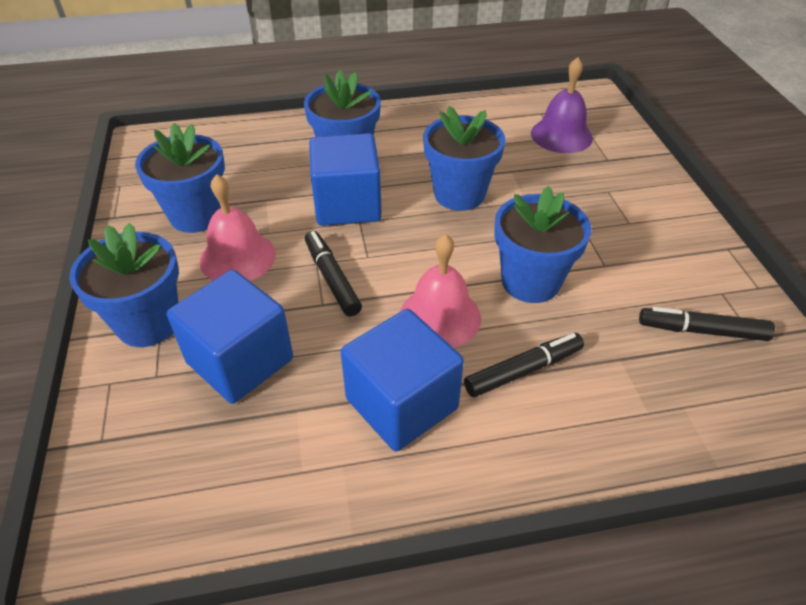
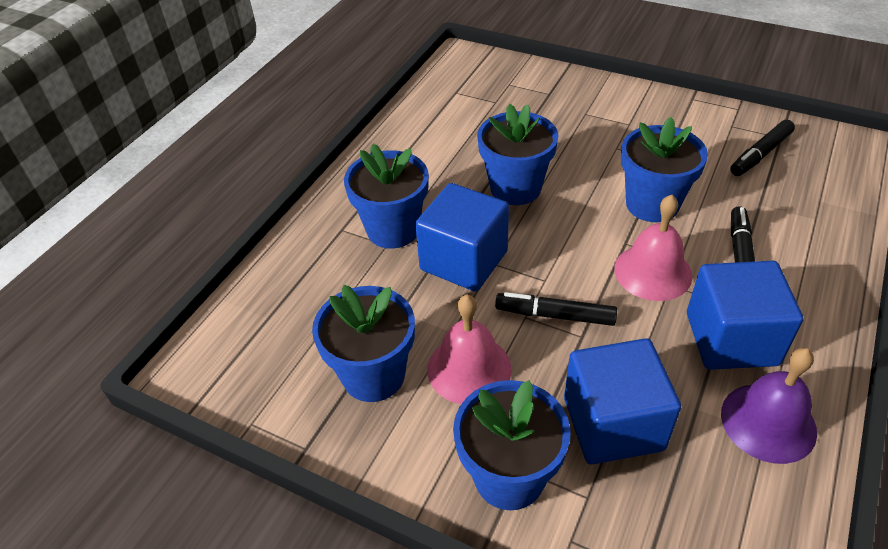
camera: 50 degrees left, 0 degrees up
purple bell [531,57,593,153] -> purple bell moved to [721,348,817,464]

